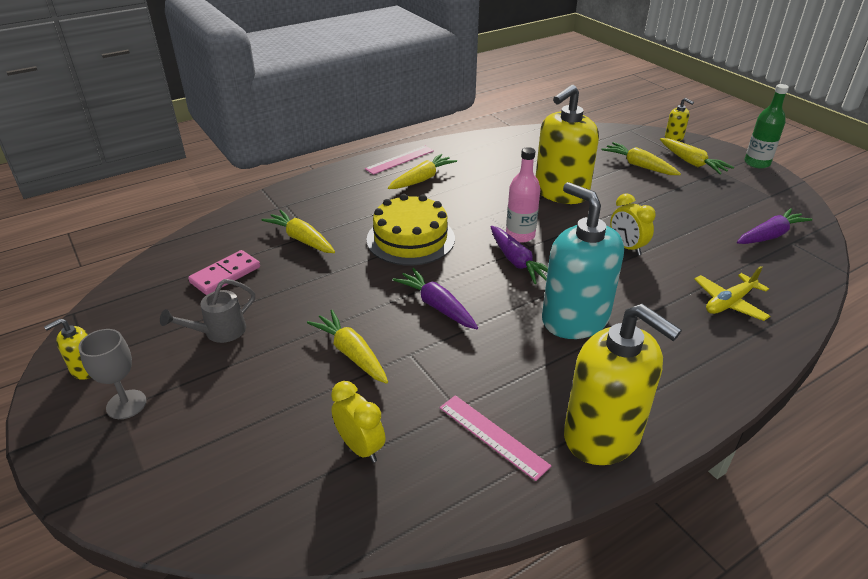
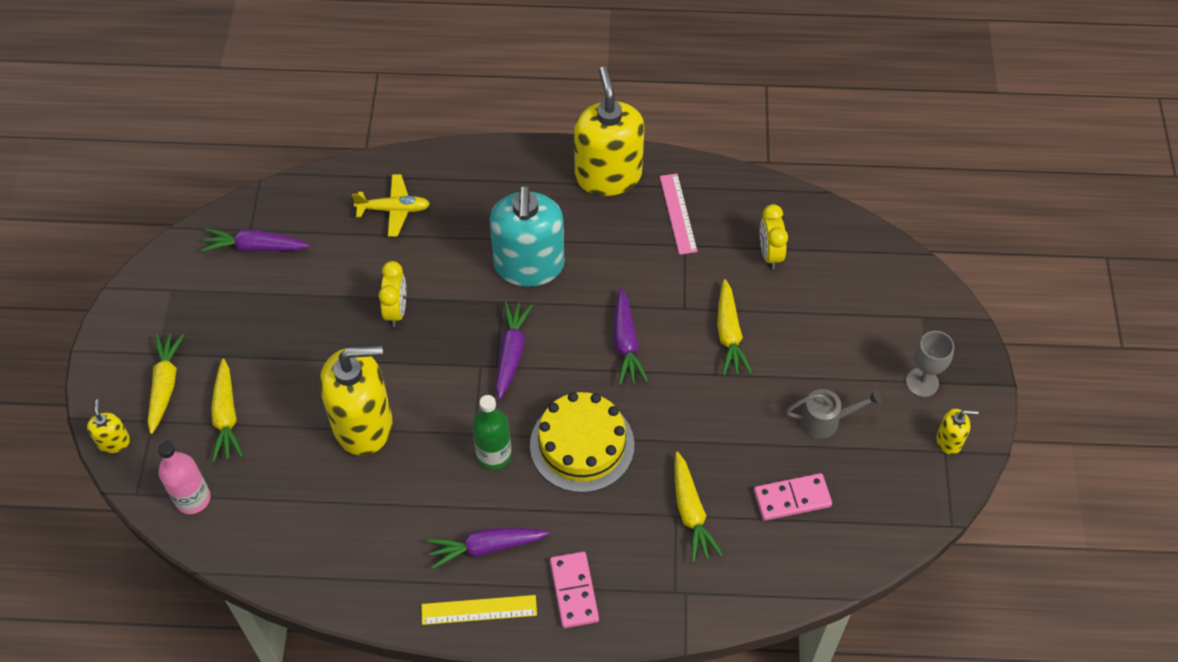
camera: 145 degrees left, 20 degrees up
pink ruler [365,146,434,175] -> yellow ruler [421,595,537,625]
yellow carrot [388,154,457,189] -> purple carrot [427,528,550,569]
pink bottle [506,147,540,243] -> pink bottle moved to [157,440,211,514]
green bottle [744,84,789,168] -> green bottle moved to [472,395,511,470]
none -> pink domino [550,552,599,628]

